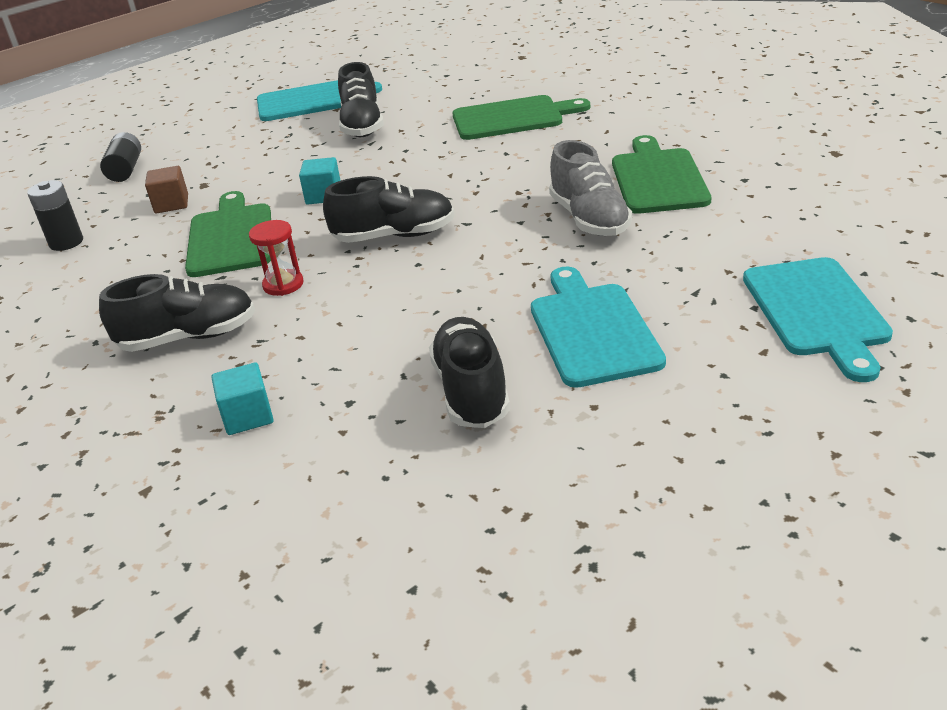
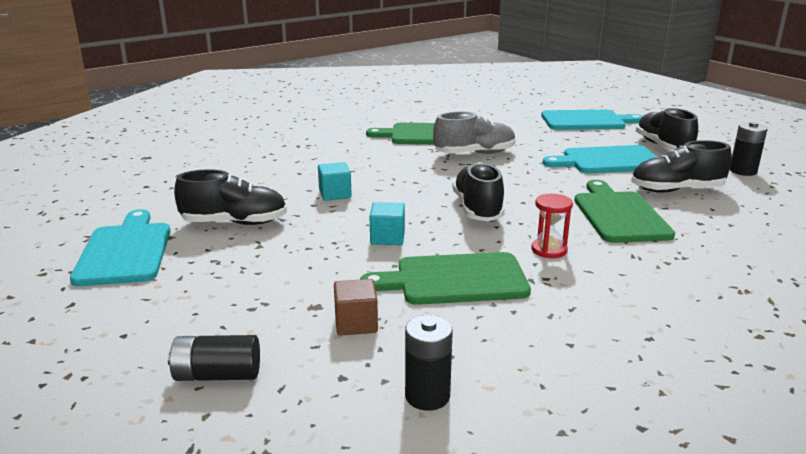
camera: 90 degrees left, 10 degrees down
black shoe [99,274,255,352] -> black shoe moved to [636,107,698,151]
turquoise cube [211,363,274,435] -> turquoise cube moved to [318,162,352,201]
green cutting board [453,95,590,140] -> green cutting board moved to [574,180,675,243]
none -> black battery [730,122,768,176]

